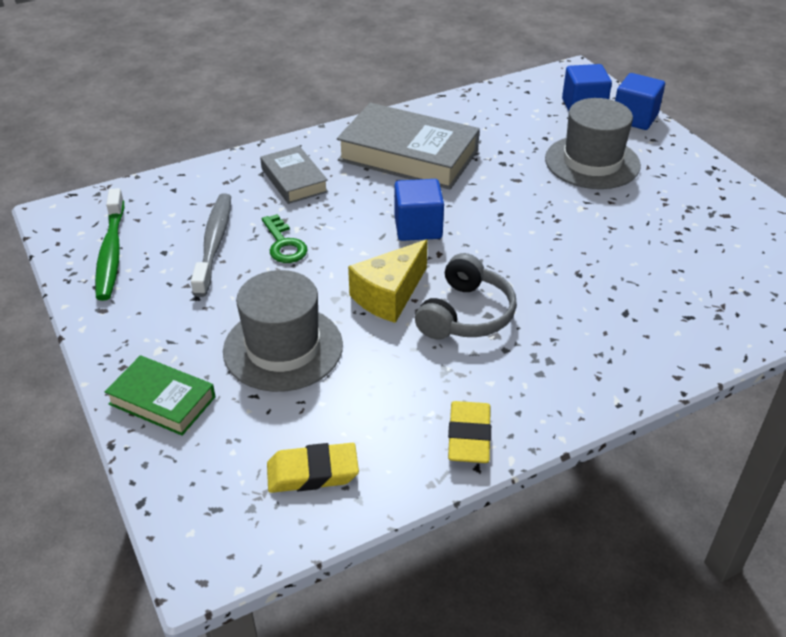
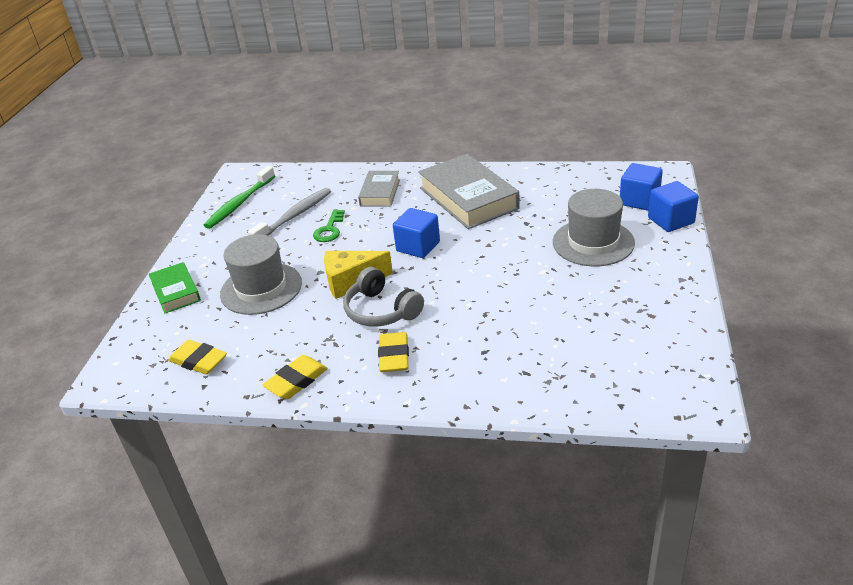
camera: 40 degrees right, 5 degrees down
grey headphones [415,253,517,339] -> grey headphones turned 75 degrees clockwise [343,267,424,327]
none -> yellow eraser [378,332,409,372]

